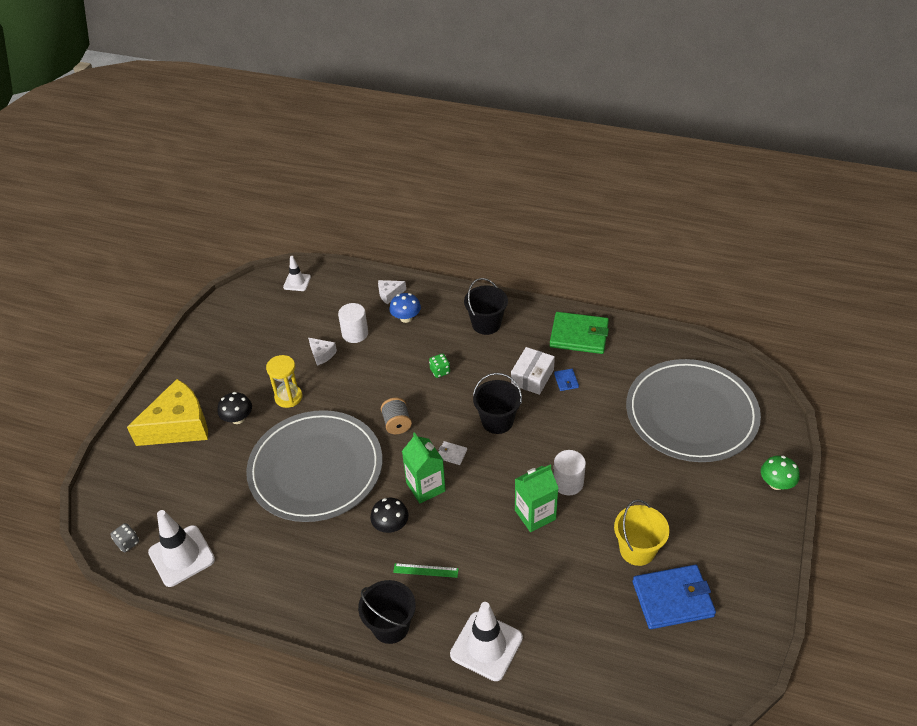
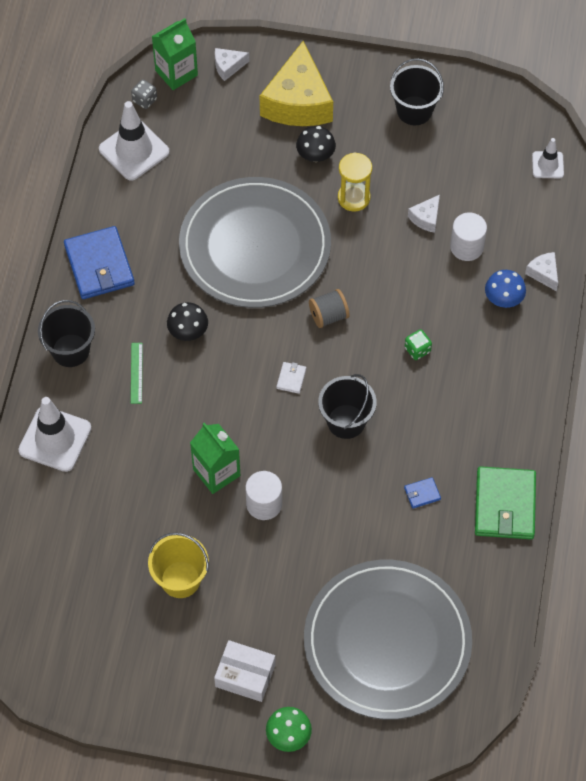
camera: 80 degrees right, 15 degrees up
yellow cheese [127,379,208,446] -> yellow cheese turned 45 degrees clockwise [260,41,333,126]
green carton [402,432,446,503] -> green carton moved to [151,18,198,90]
black bucket [464,278,508,335] -> black bucket moved to [390,58,444,125]
white box [511,347,555,395] -> white box moved to [214,640,275,702]
blue wallet [633,565,716,629] -> blue wallet moved to [64,226,135,299]
none -> white cheese [215,48,249,81]

